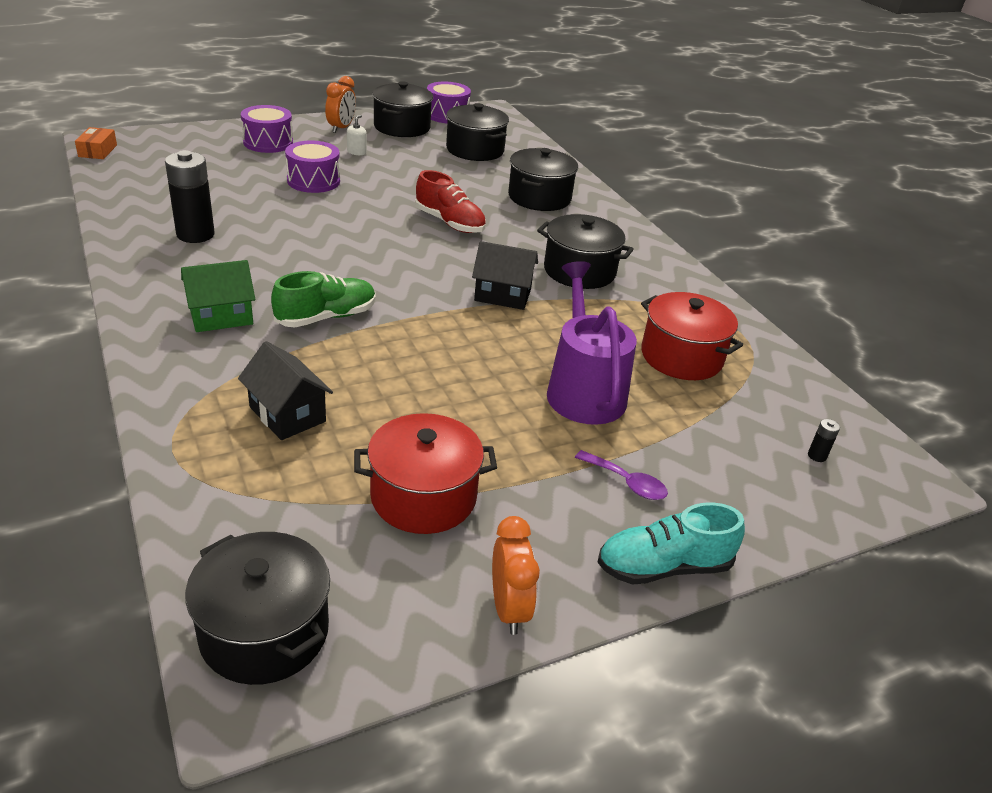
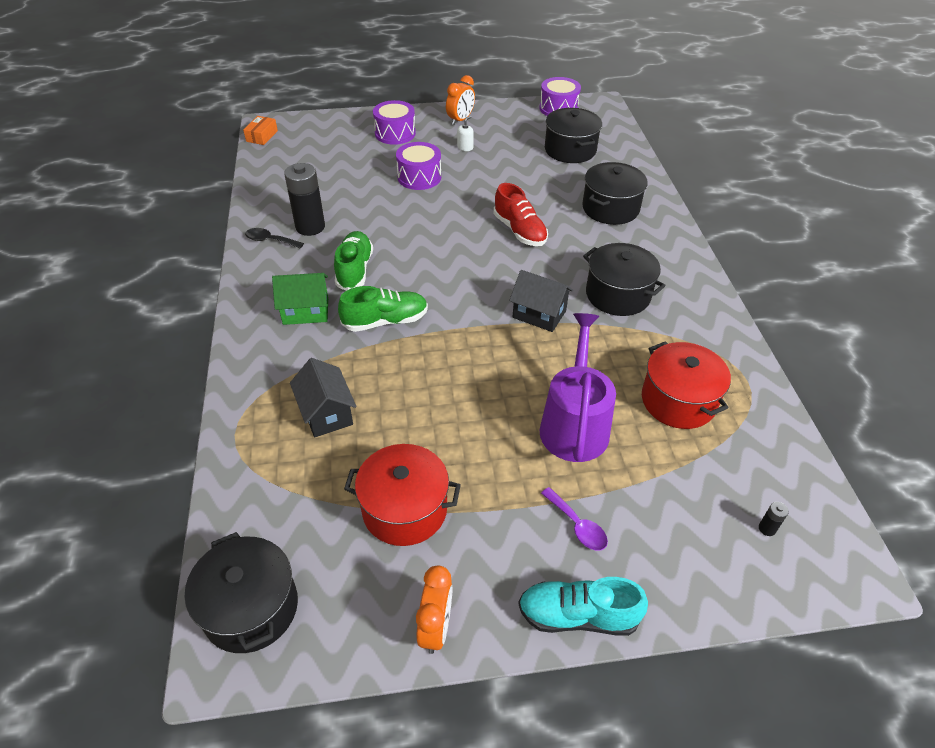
camera: 20 degrees right, 10 degrees up
black pot [372,81,433,137] -> none
none -> black spoon [245,228,304,249]
none -> green shoe [334,231,373,291]

